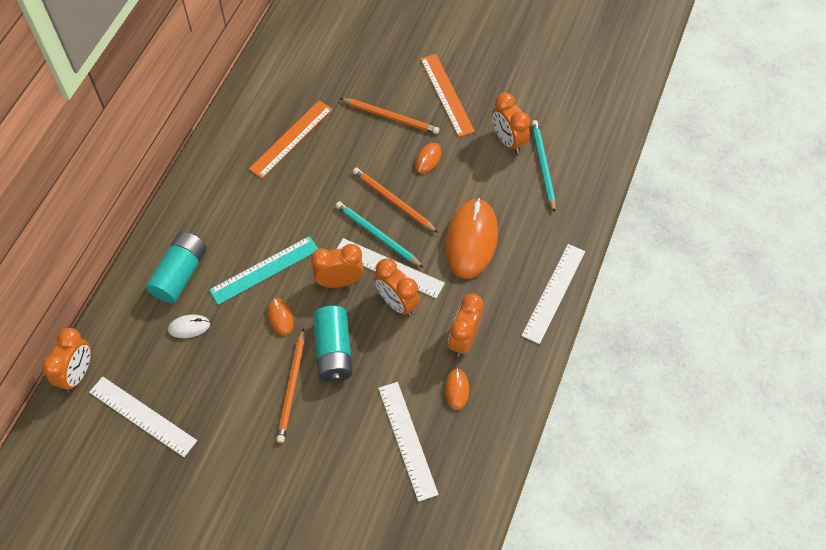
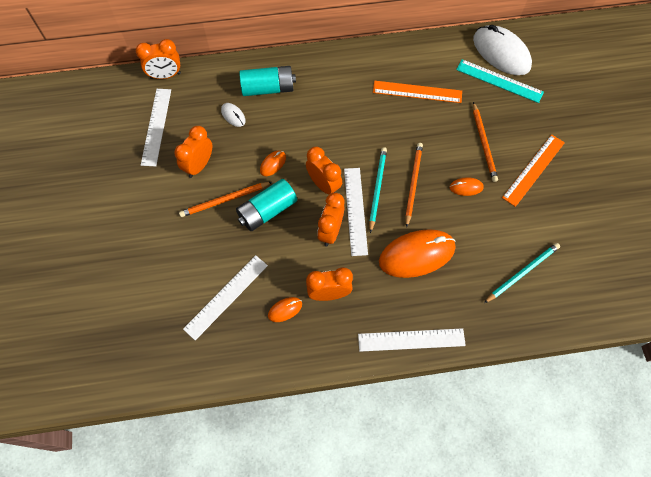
camera: 60 degrees right, 5 degrees up
turquoise ruler [209,236,318,305] -> turquoise ruler moved to [456,59,544,103]
orange clock [492,93,530,154] -> orange clock moved to [174,126,212,178]
none -> white mouse [473,25,532,75]

